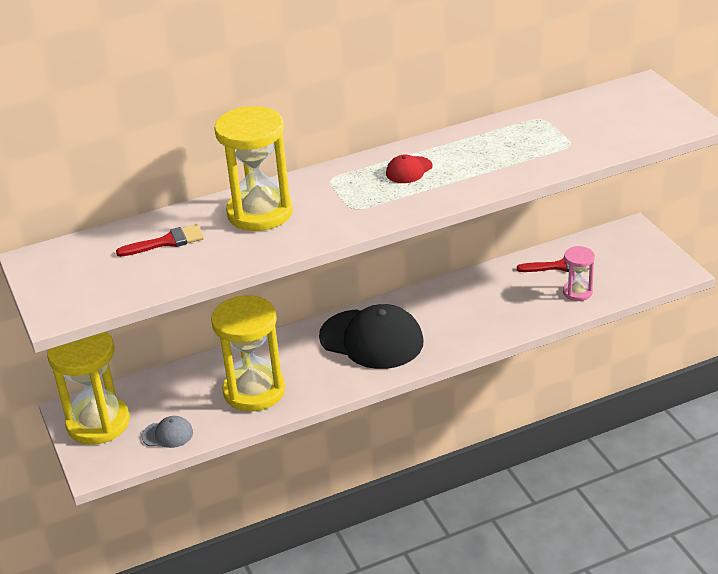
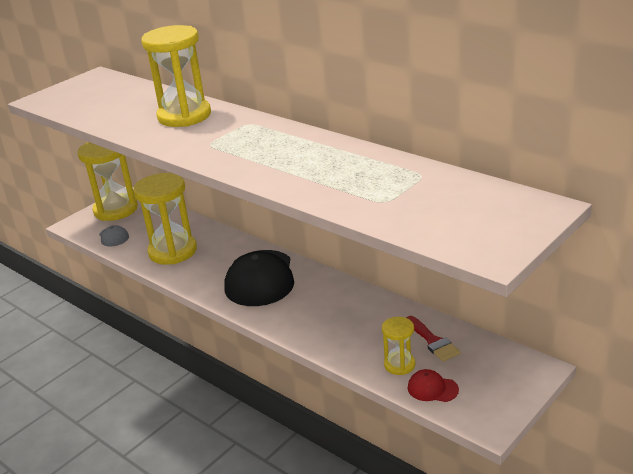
camera: 65 degrees right, 5 degrees down
red brush [116,224,204,257] -> none
red cap [386,155,433,183] -> red cap moved to [408,369,459,402]
pink hourglass [563,246,595,301] -> yellow hourglass [382,317,415,375]

